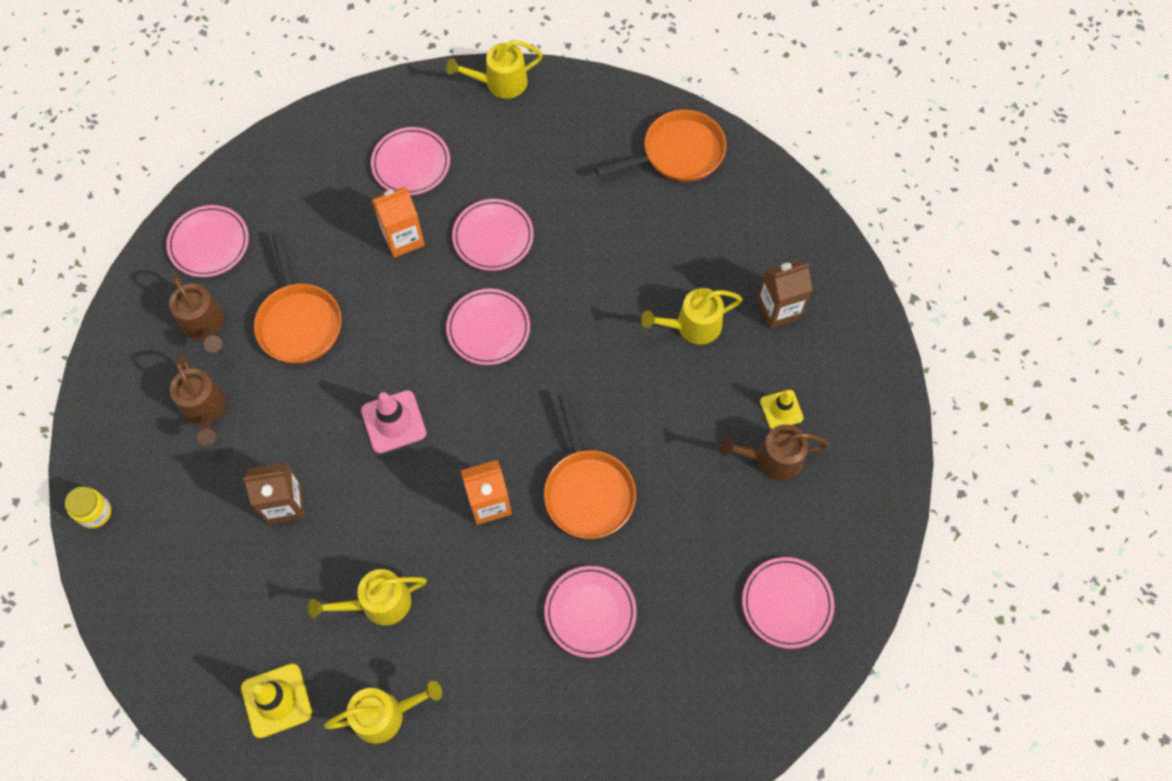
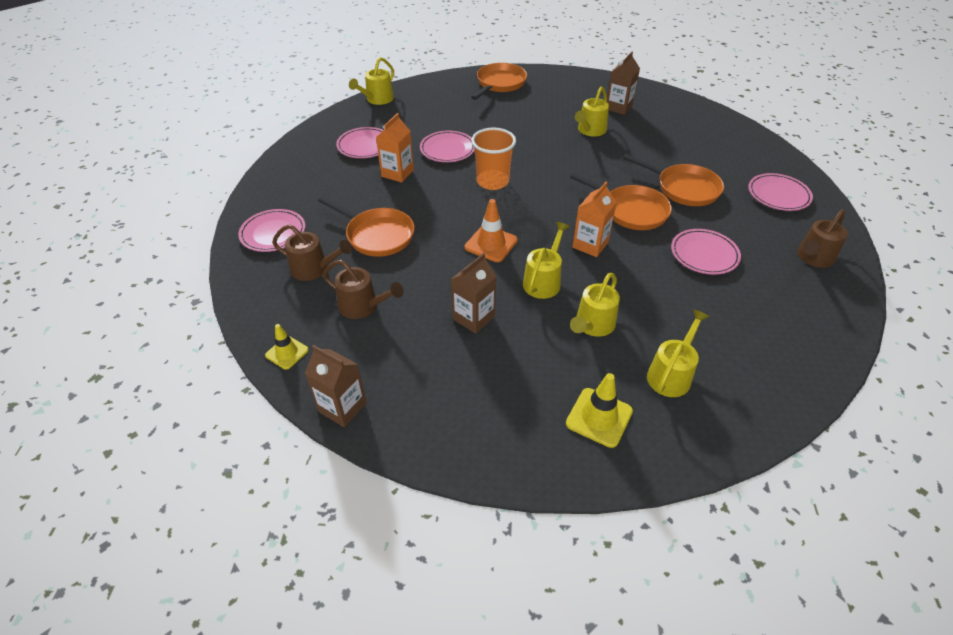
camera: 40 degrees left, 20 degrees down
yellow jar [65,487,111,528] -> brown carton [305,345,366,427]
pink traffic cone [361,390,427,453] -> orange traffic cone [465,199,518,262]
pink plate [446,289,530,365] -> orange cup [471,127,516,190]
brown watering can [719,424,829,481] -> brown watering can moved to [797,210,848,268]
yellow traffic cone [760,390,804,429] -> yellow traffic cone moved to [265,324,309,370]
none -> yellow watering can [523,222,570,299]
none -> orange pan [623,154,724,206]

